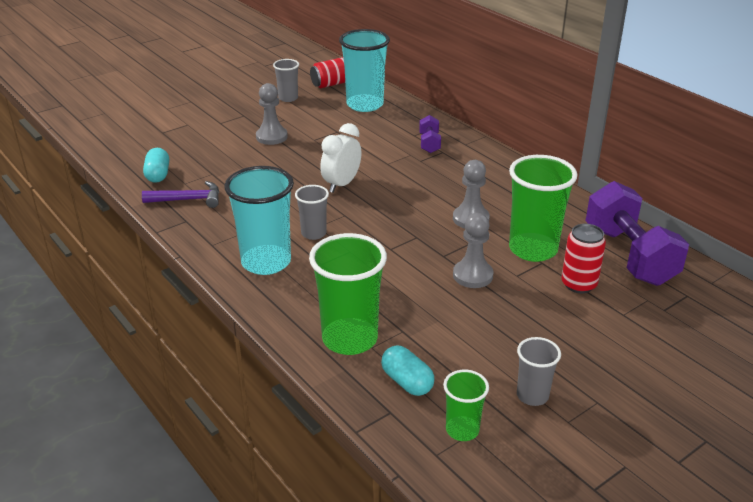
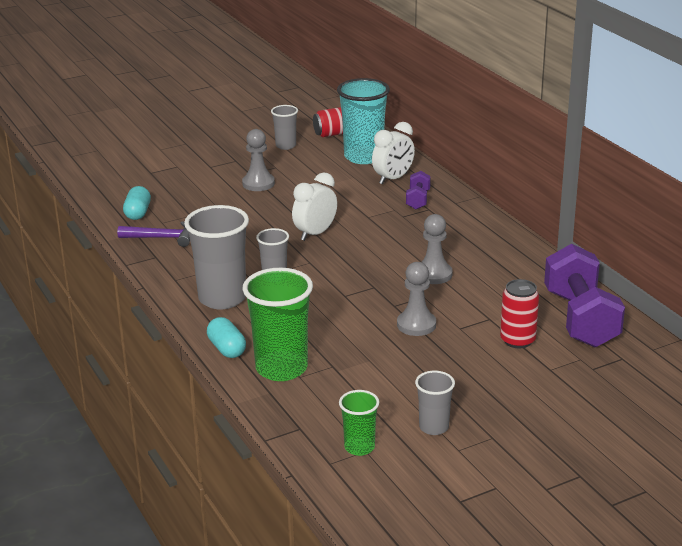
camera: 10 degrees right, 5 degrees down
turquoise cup [225,166,294,275] -> grey cup [184,205,249,309]
turquoise capsule [381,346,434,396] -> turquoise capsule moved to [207,317,246,358]
green cup [509,155,577,262] -> none
none -> white clock [372,122,415,184]

